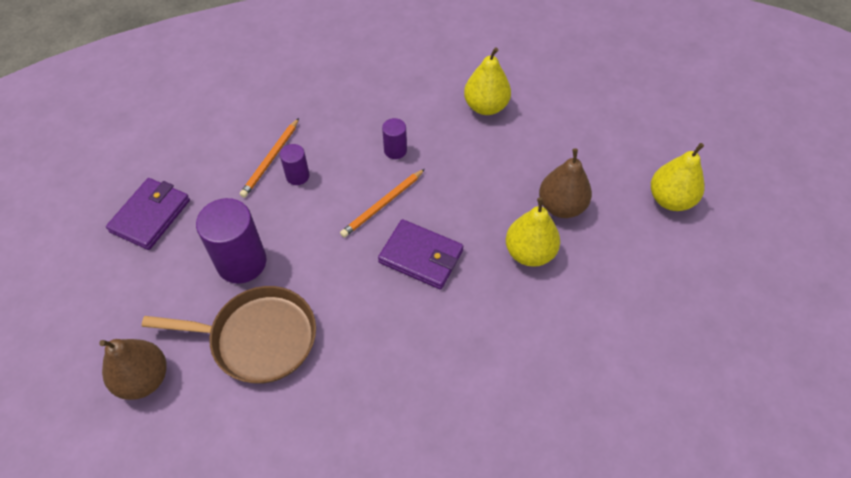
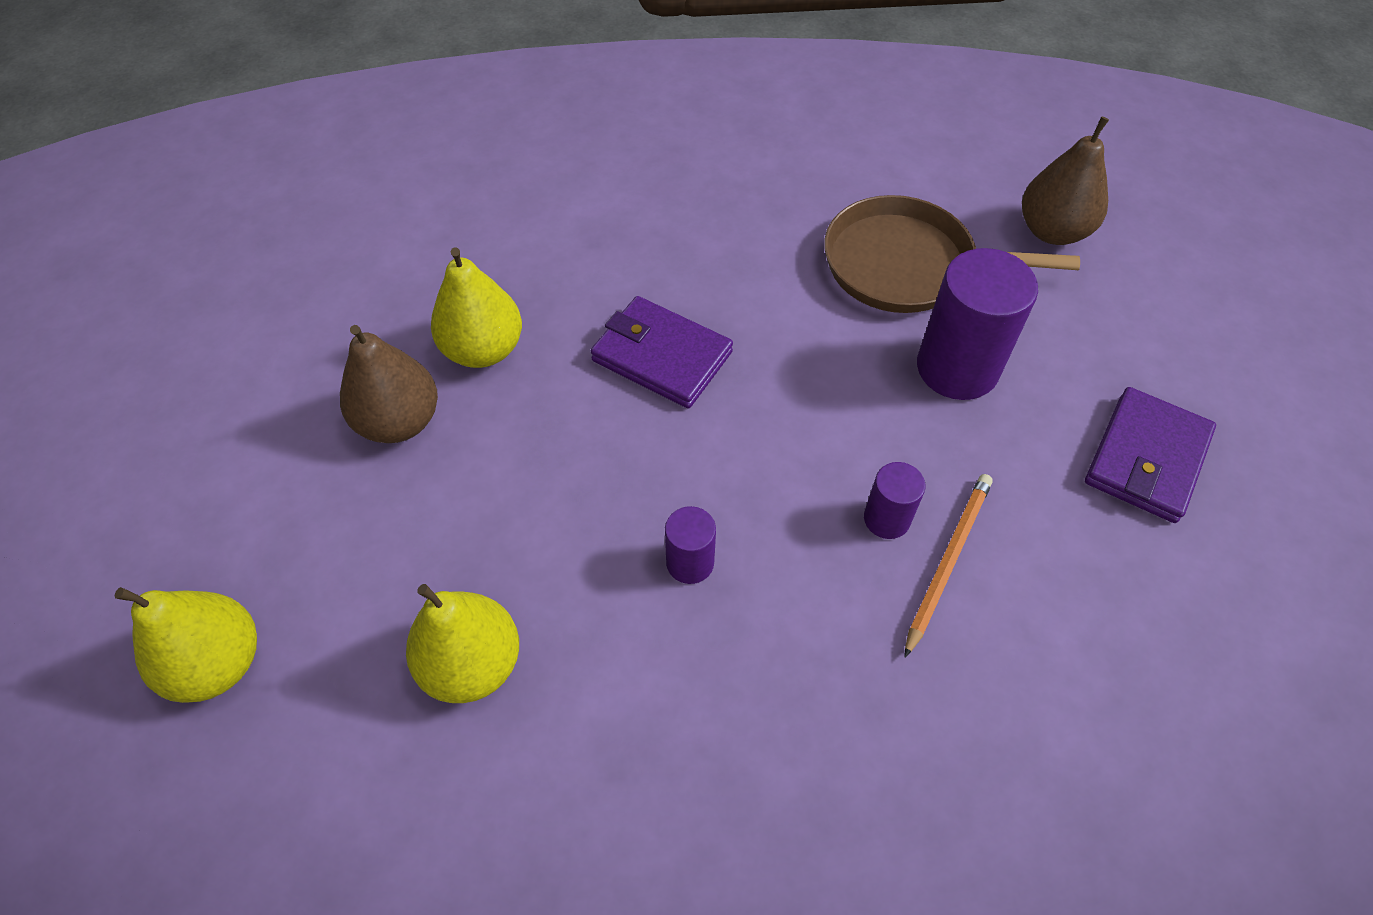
camera: 175 degrees left, 0 degrees up
orange pencil [340,169,425,237] -> none
yellow pear [651,143,705,211] -> yellow pear moved to [114,587,257,703]

